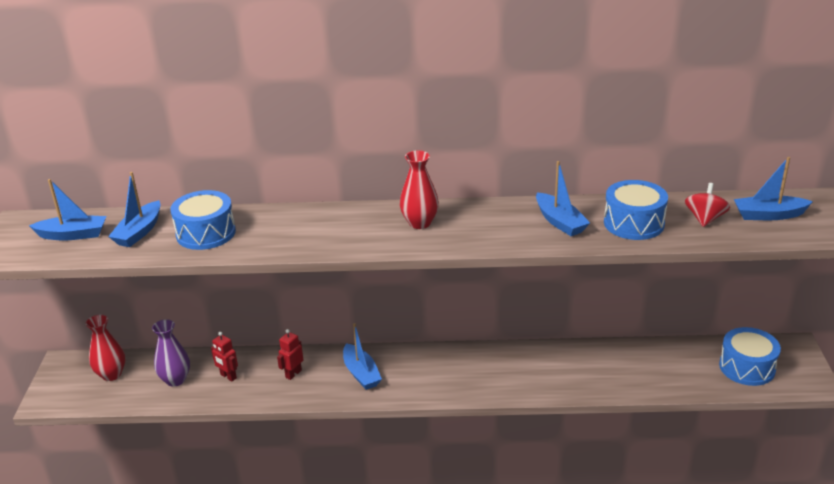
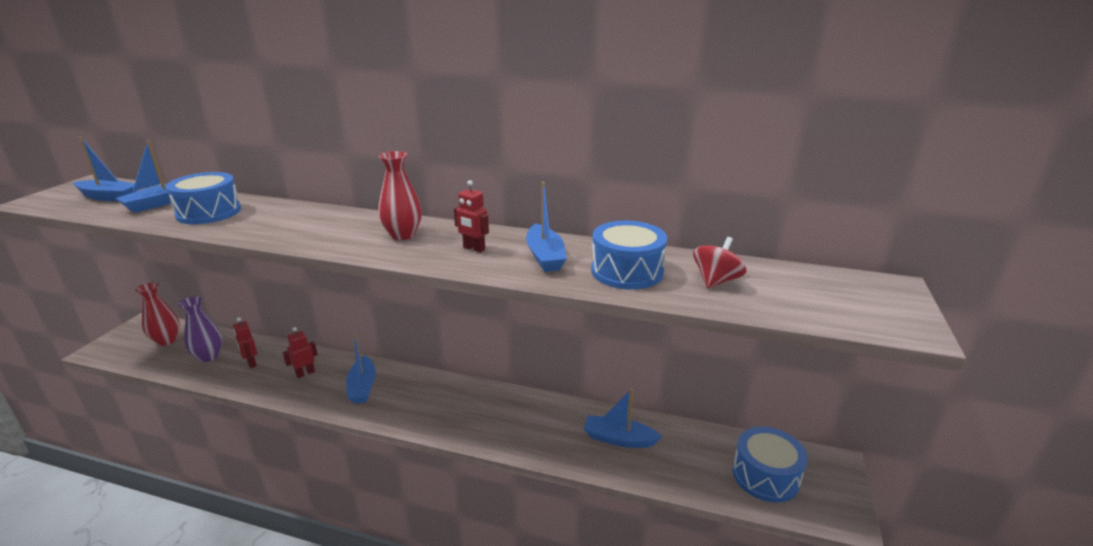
camera: 15 degrees right, 5 degrees down
blue boat [734,157,813,220] -> blue boat moved to [584,388,663,448]
none -> red robot [454,180,489,253]

